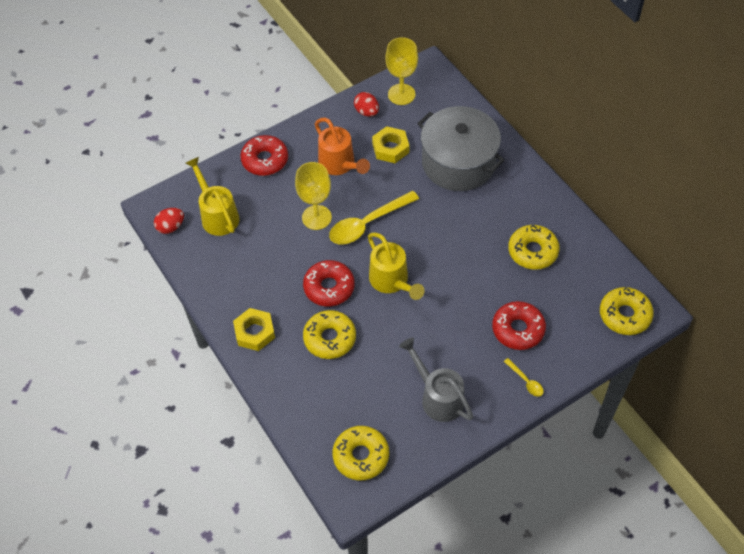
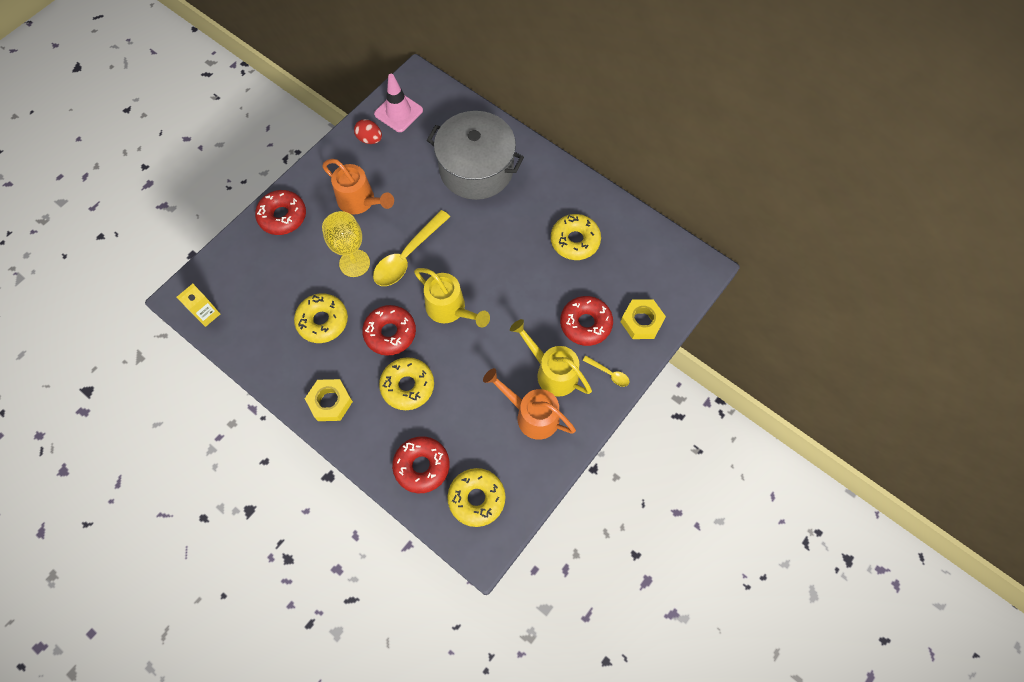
camera: 20 degrees left, 10 degrees up
red egg [154,208,184,234] -> yellow carton [176,284,220,327]
yellow watering can [186,157,240,236] -> yellow watering can moved to [510,319,592,397]
yellow nut [372,126,409,163] -> yellow nut moved to [621,299,666,339]
yellow goblet [386,37,418,105] -> pink traffic cone [374,74,423,132]
grey watering can [399,337,473,422] -> orange watering can [483,368,576,440]
yellow donut [600,287,654,335] -> yellow donut moved to [294,293,348,343]
none -> red donut [392,436,450,493]

